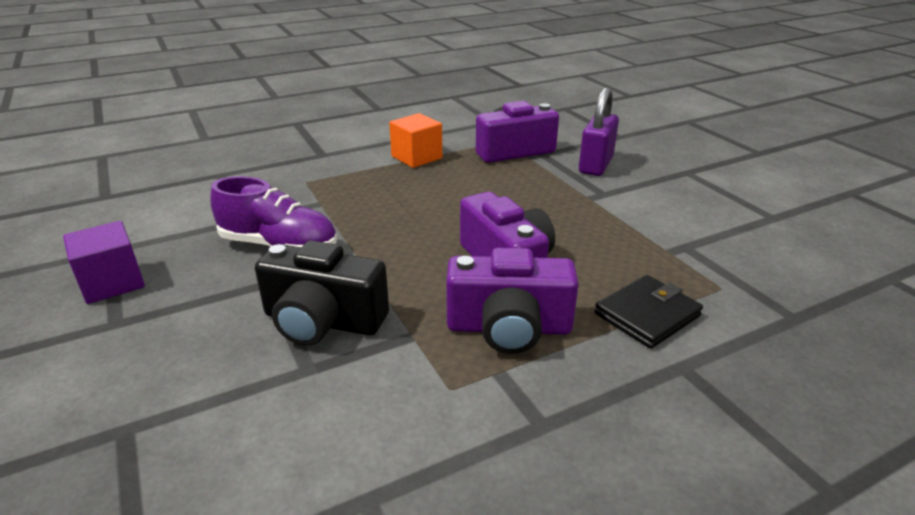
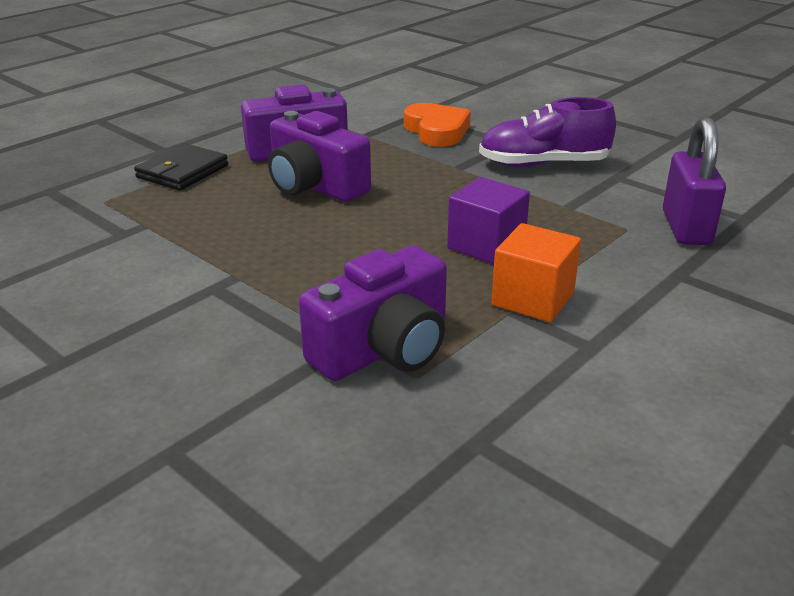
camera: 160 degrees right, 0 degrees up
purple cube [63,221,145,304] -> purple cube moved to [447,177,530,265]
black camera [255,240,389,346] -> orange heart [404,103,471,147]
purple padlock [579,87,619,176] -> purple padlock moved to [663,117,726,245]

